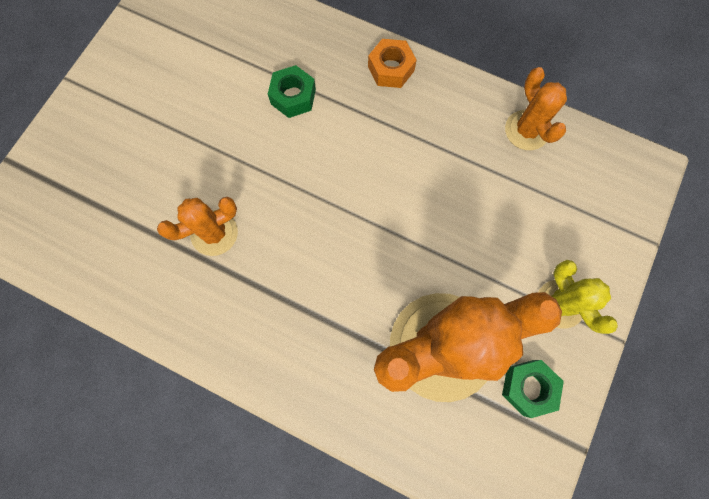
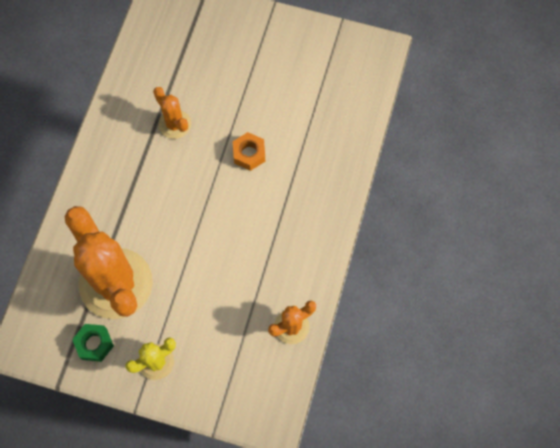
camera: 80 degrees right, 5 degrees down
green nut [268,65,316,118] -> none
orange nut [368,39,417,88] -> orange nut moved to [233,132,265,171]

